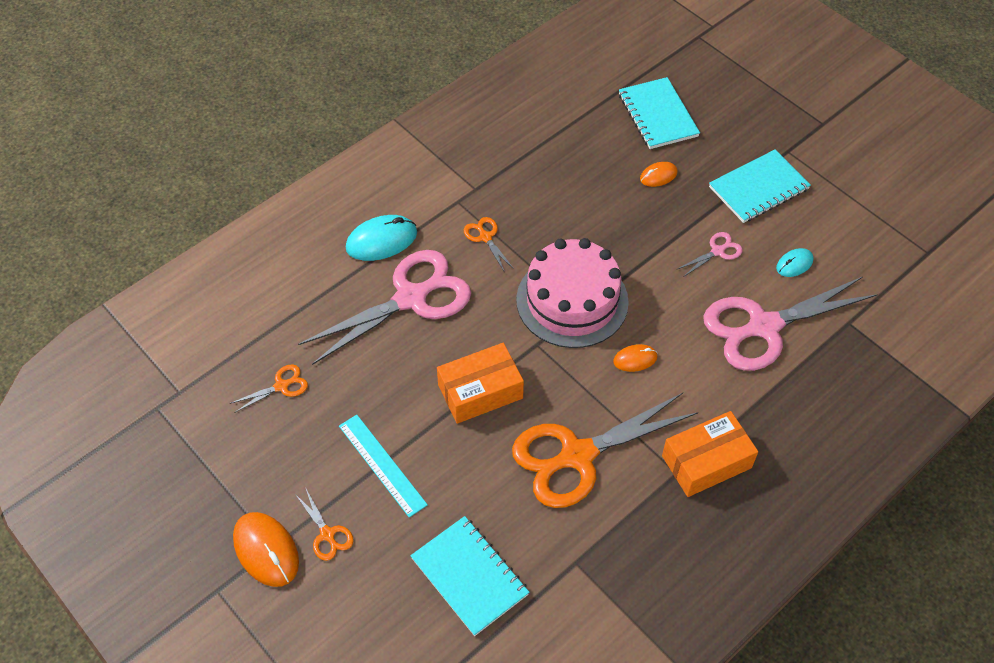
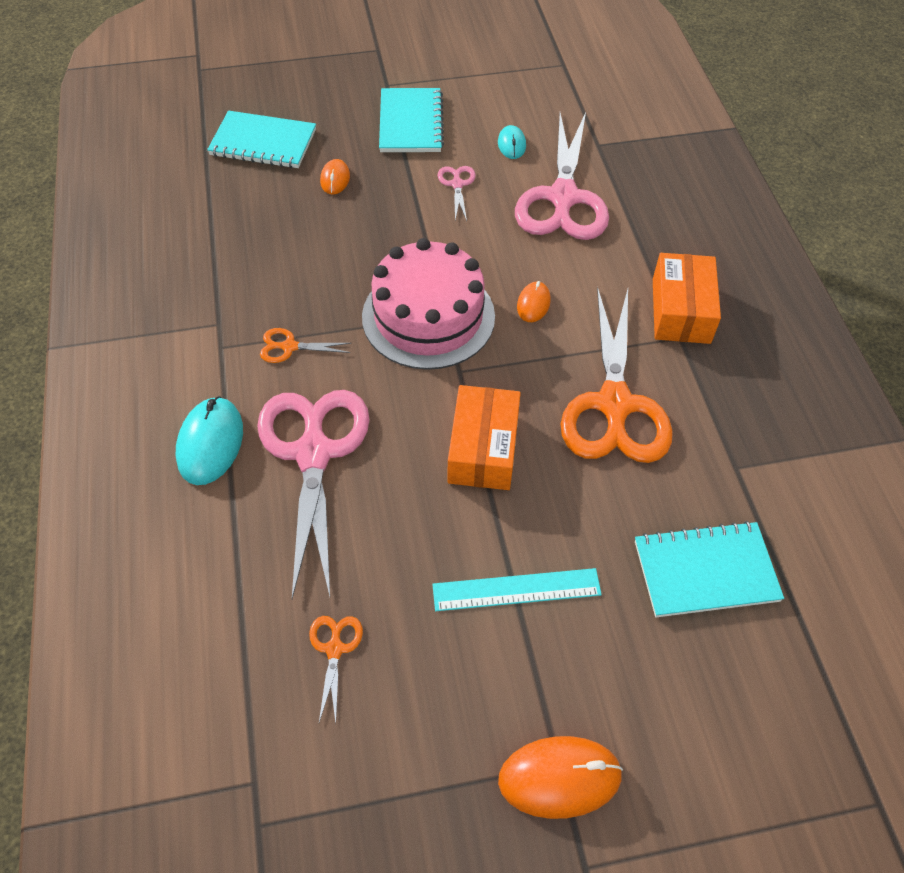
camera: 60 degrees left, 0 degrees up
orange scissors [295,487,354,561] -> none

